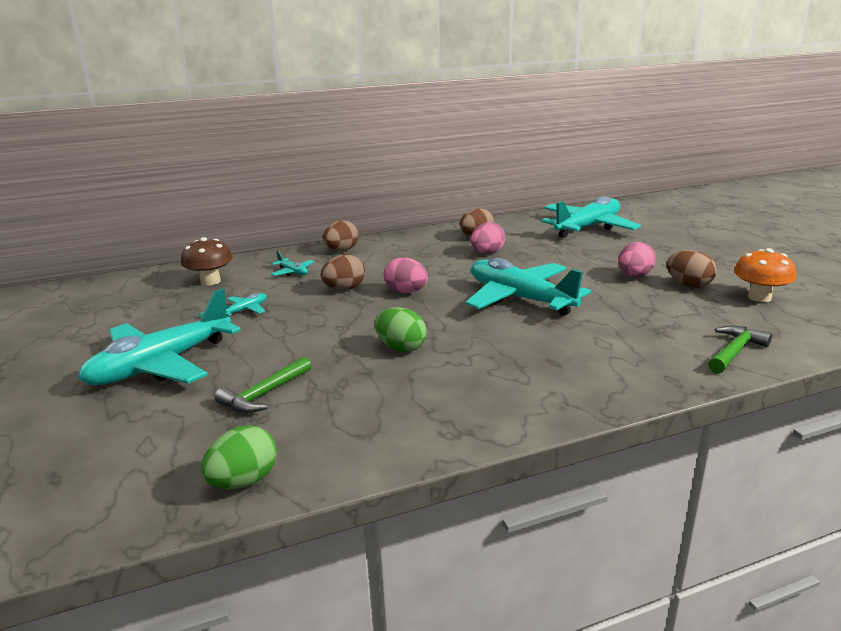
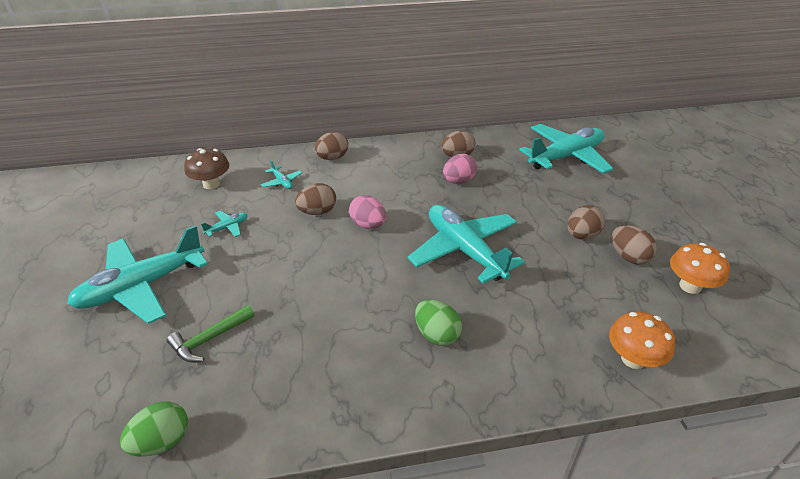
camera: 10 degrees right, 15 degrees up
green egg [375,307,427,352] -> green egg moved to [415,299,462,346]
pink egg [618,242,656,277] -> brown egg [568,205,605,240]
green hammer [708,325,772,374] -> orange mushroom [609,312,675,369]

